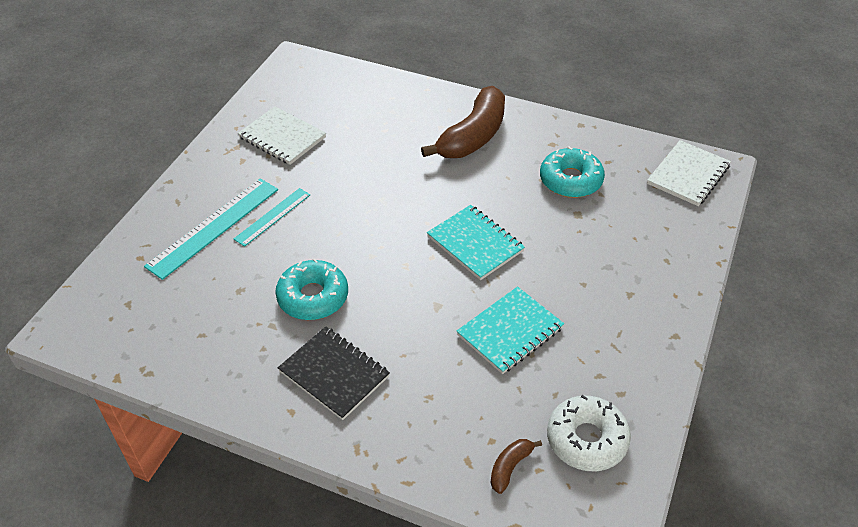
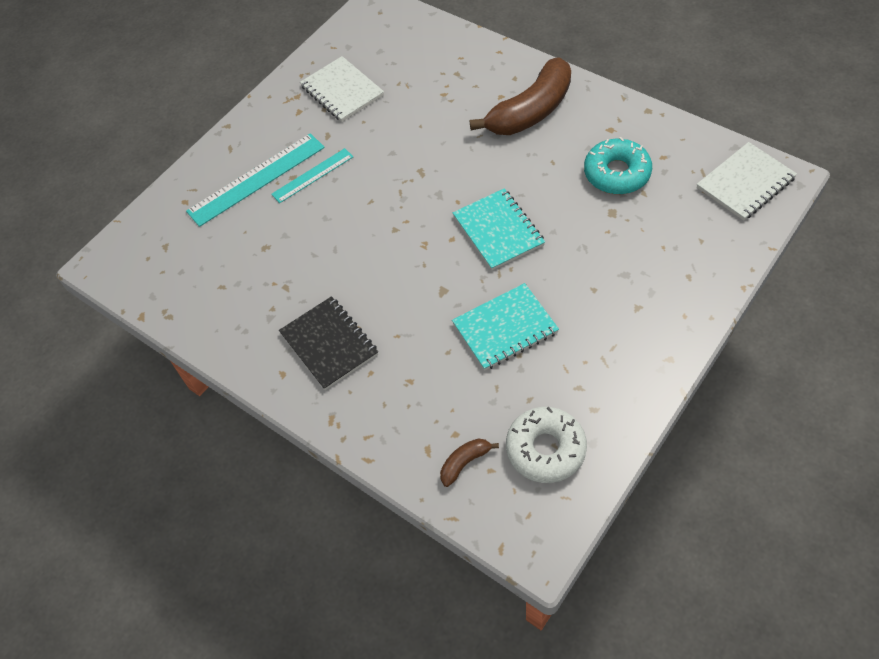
camera: 20 degrees right, 10 degrees up
turquoise donut [275,258,348,320] -> none

